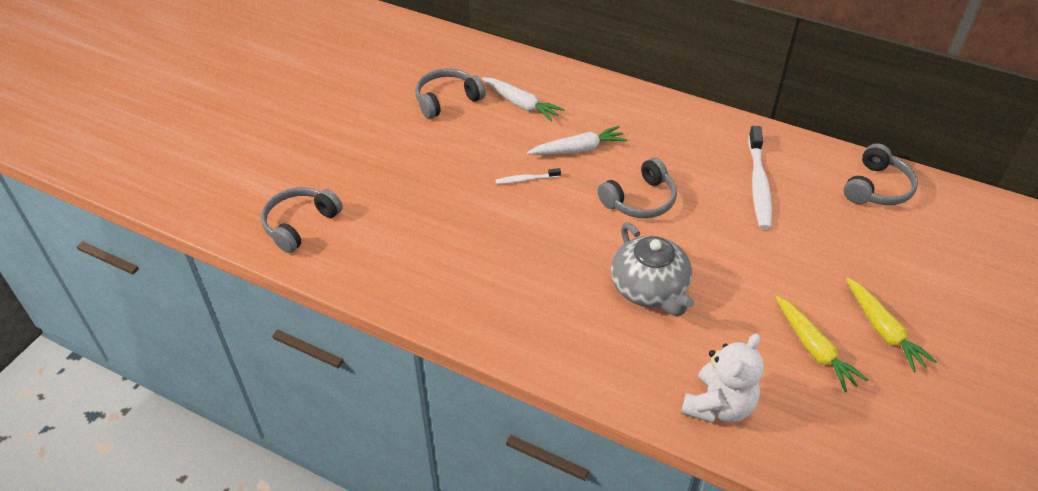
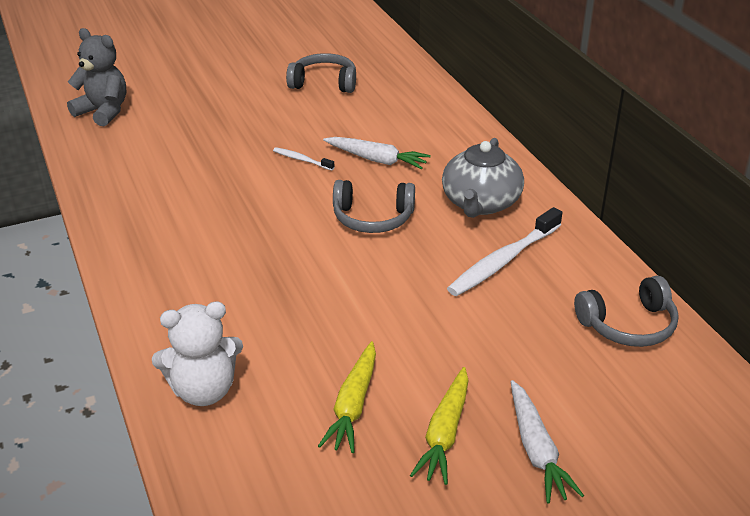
camera: 40 degrees right, 10 degrees down
grey headphones [261,187,343,253] -> grey teddy bear [67,28,126,126]
white carrot [482,77,565,122] -> white carrot moved to [511,380,584,504]
grey teapot [611,223,694,316] -> grey teapot moved to [442,138,524,218]

